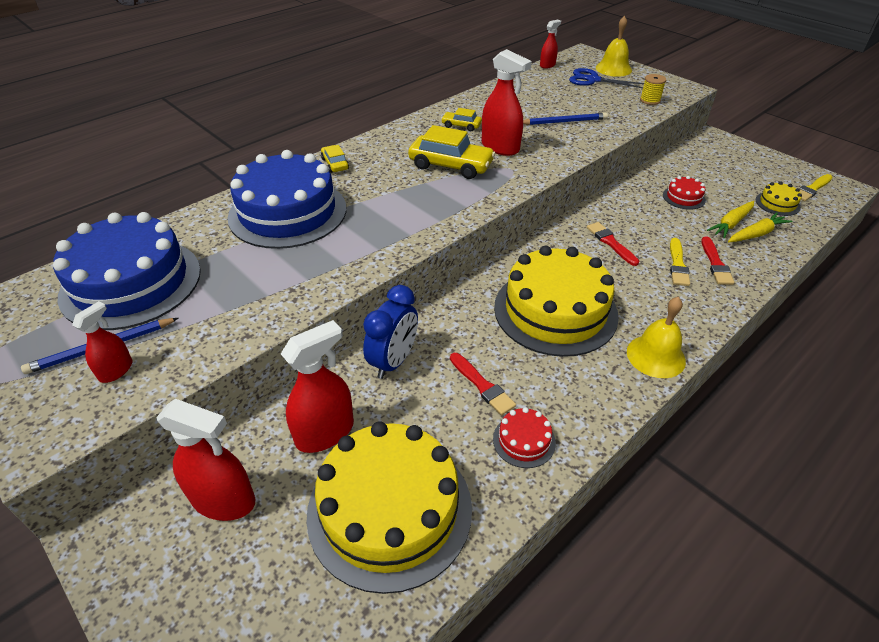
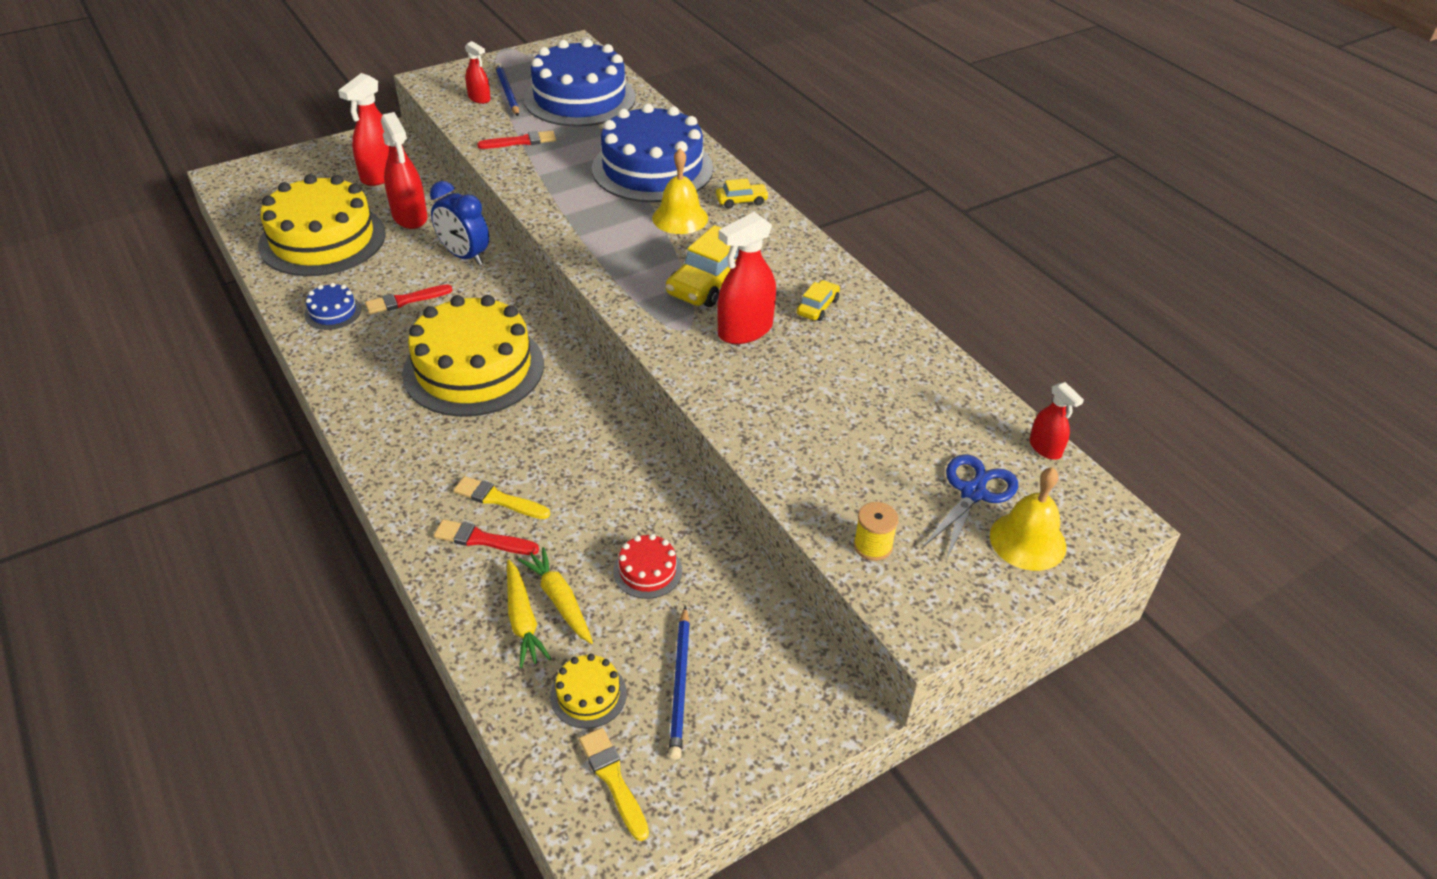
camera: 100 degrees right, 0 degrees up
red cake [493,407,556,468] -> blue cake [304,283,362,330]
blue pencil [523,113,608,125] -> blue pencil moved to [669,605,690,760]
red brush [587,222,639,266] -> red brush moved to [477,131,556,149]
yellow bell [627,297,686,378] -> yellow bell moved to [652,148,708,234]

